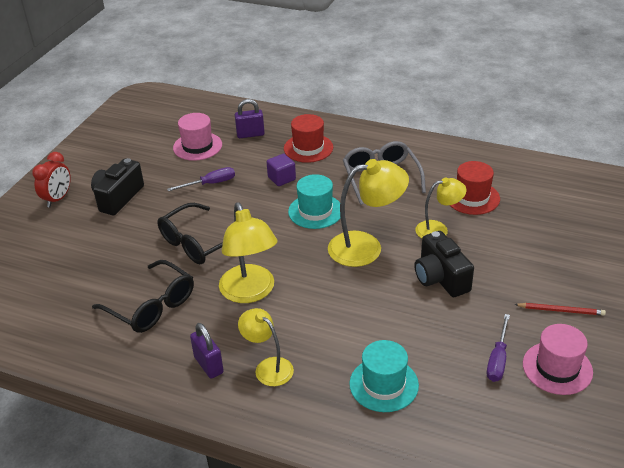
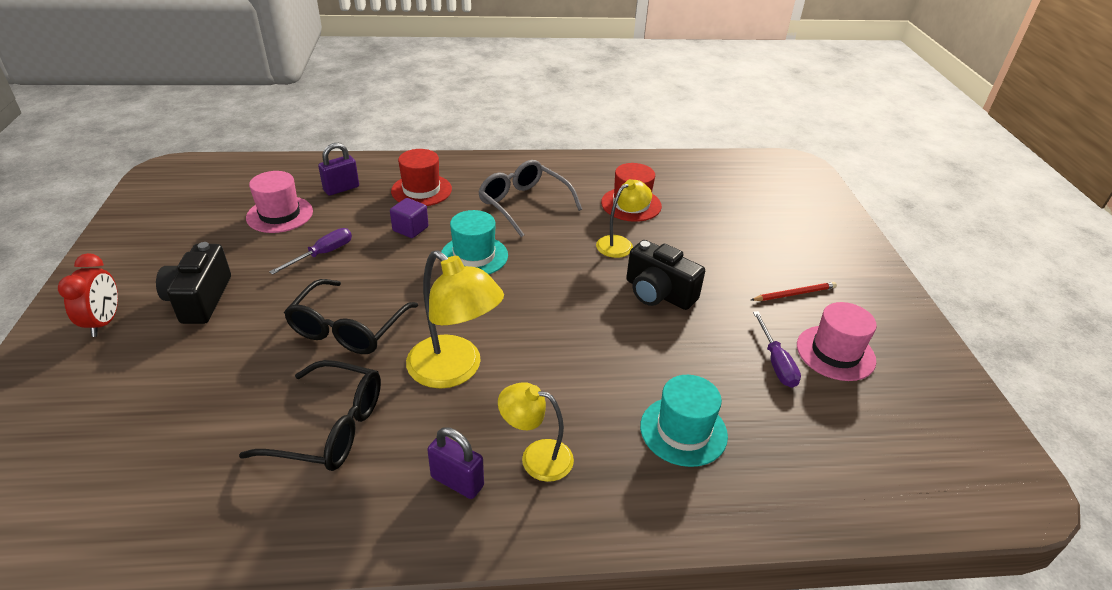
camera: 30 degrees left, 0 degrees up
yellow lamp [328,159,409,267] -> none

